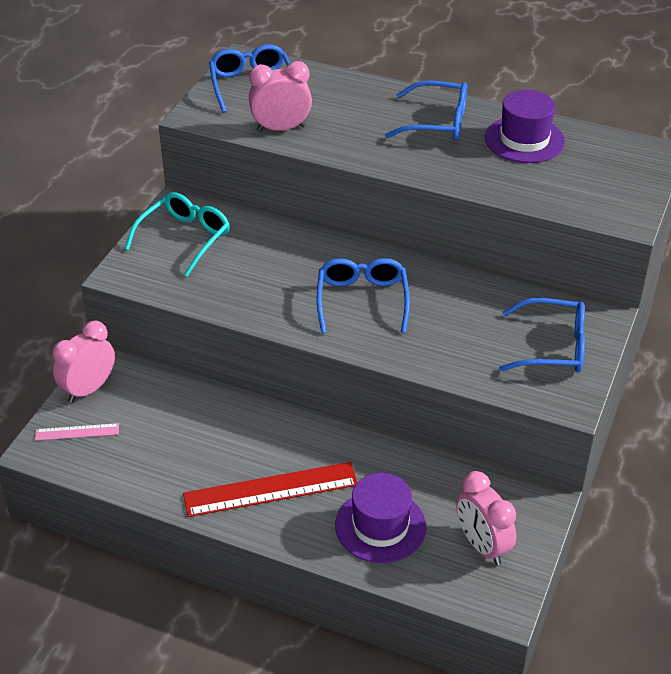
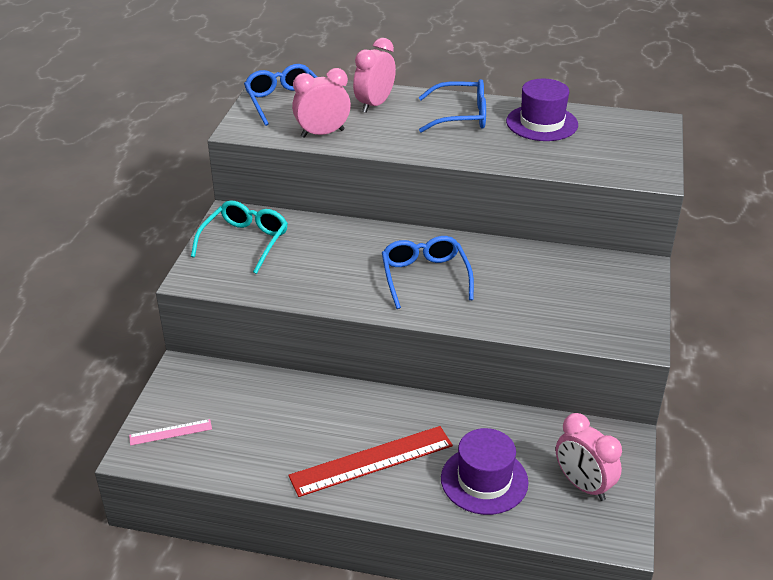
camera: 10 degrees left, 5 degrees down
pink clock [52,321,115,403] -> pink clock moved to [353,38,396,113]
blue glasses [499,298,585,373] -> none

